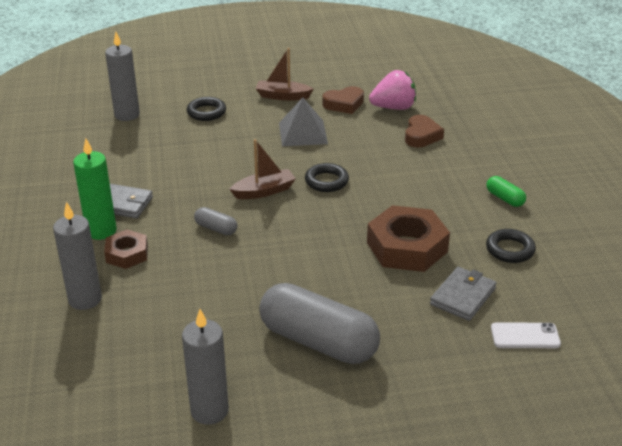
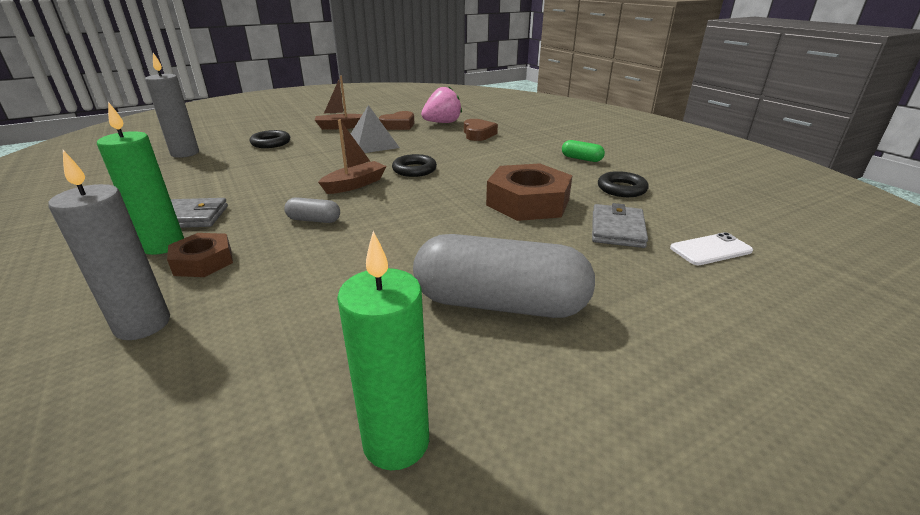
camera: 20 degrees left, 5 degrees down
grey candle [182,309,229,425] -> green candle [337,231,429,470]

